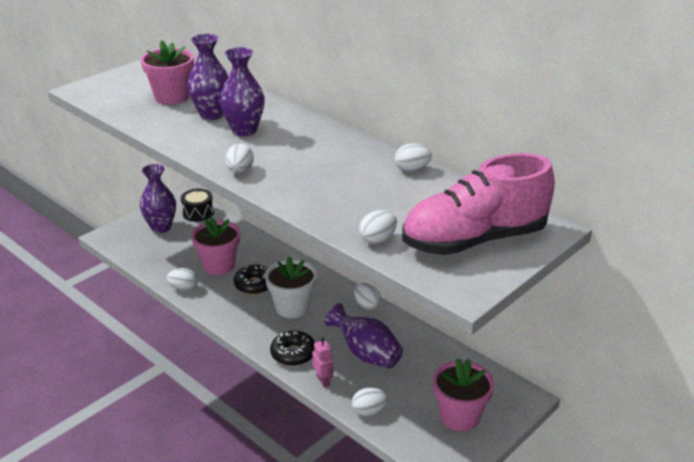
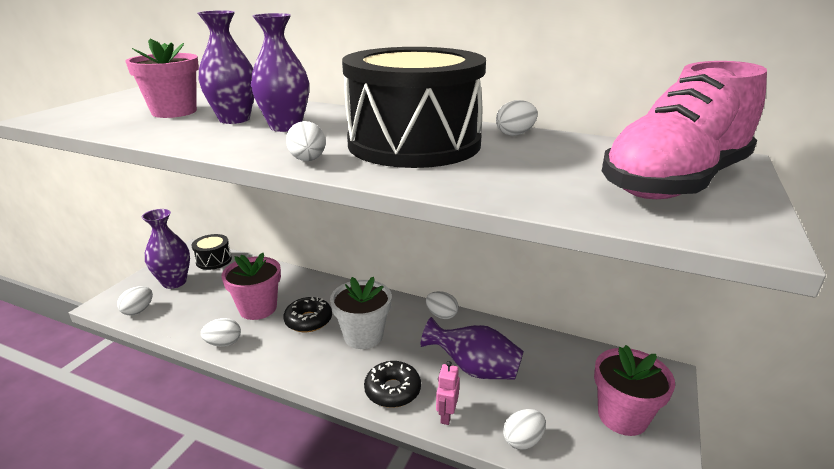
camera: 20 degrees left, 5 degrees down
pink robot [312,337,334,388] -> pink robot turned 120 degrees counterclockwise [436,361,460,425]
white egg [359,210,397,244] -> white egg moved to [117,286,153,315]
none -> black drum [342,47,486,168]

